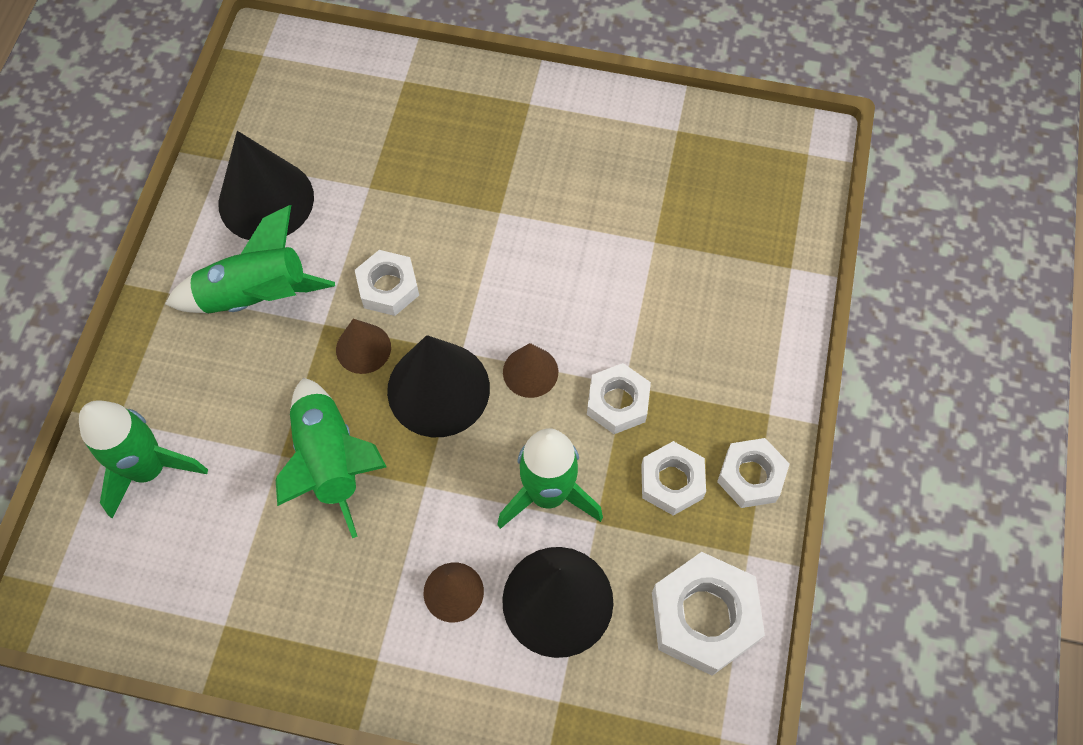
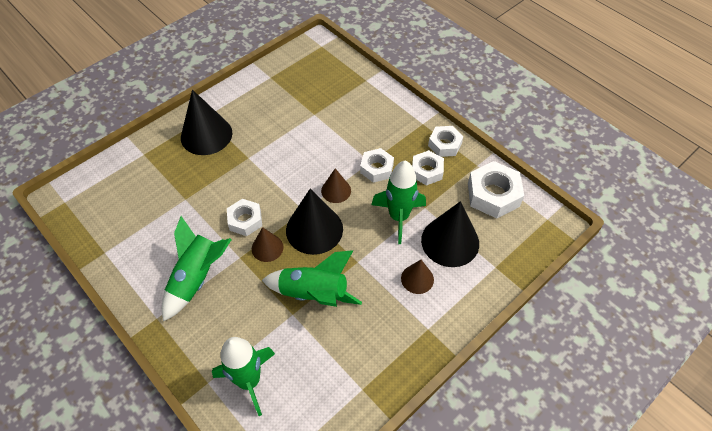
camera: 55 degrees left, 10 degrees down
black cone [219,131,314,240] -> black cone moved to [181,90,232,155]

